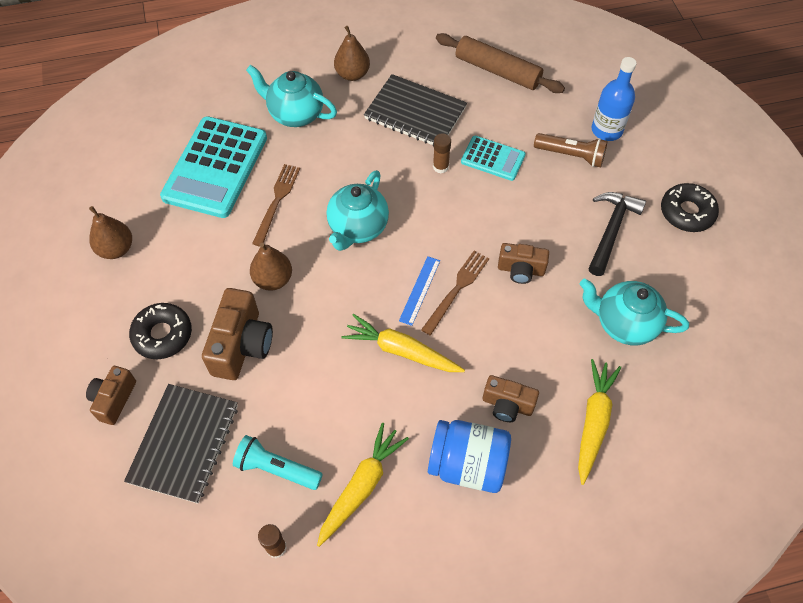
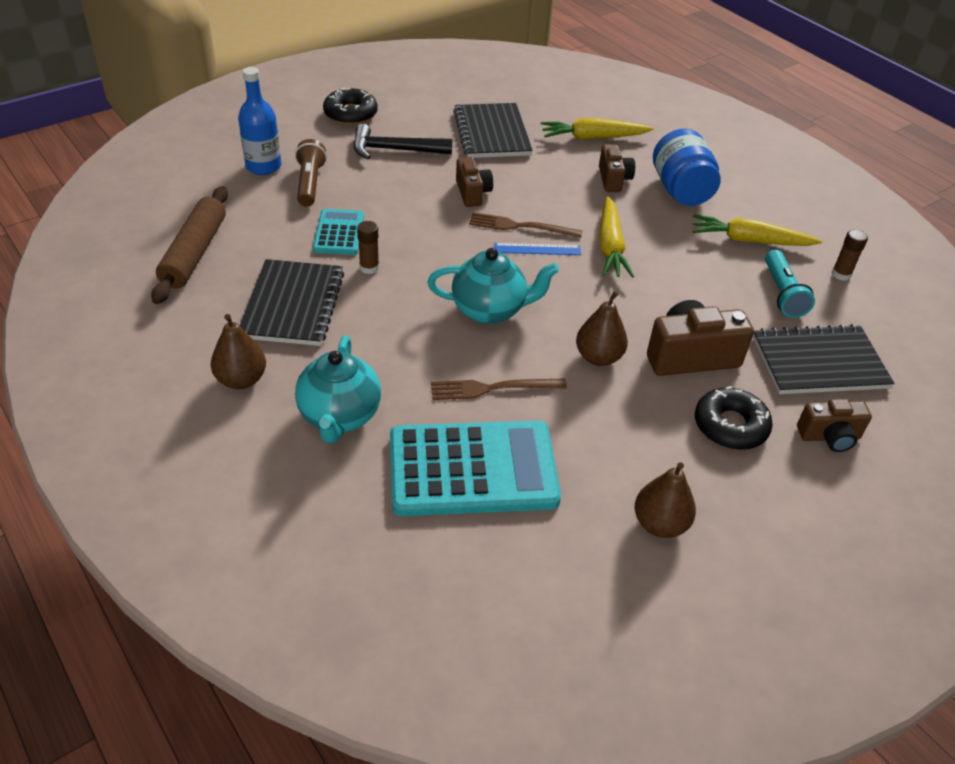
camera: 115 degrees left, 15 degrees down
turquoise teapot [580,279,689,345] -> black notebook [453,103,533,158]

